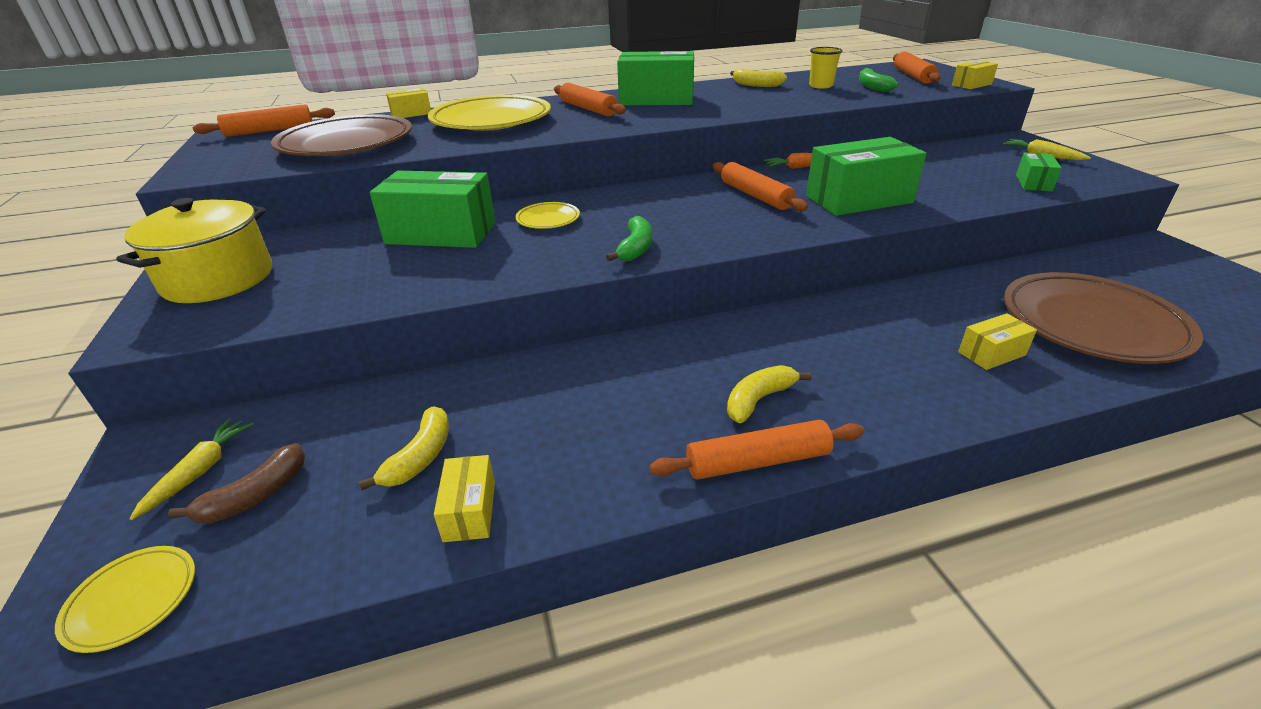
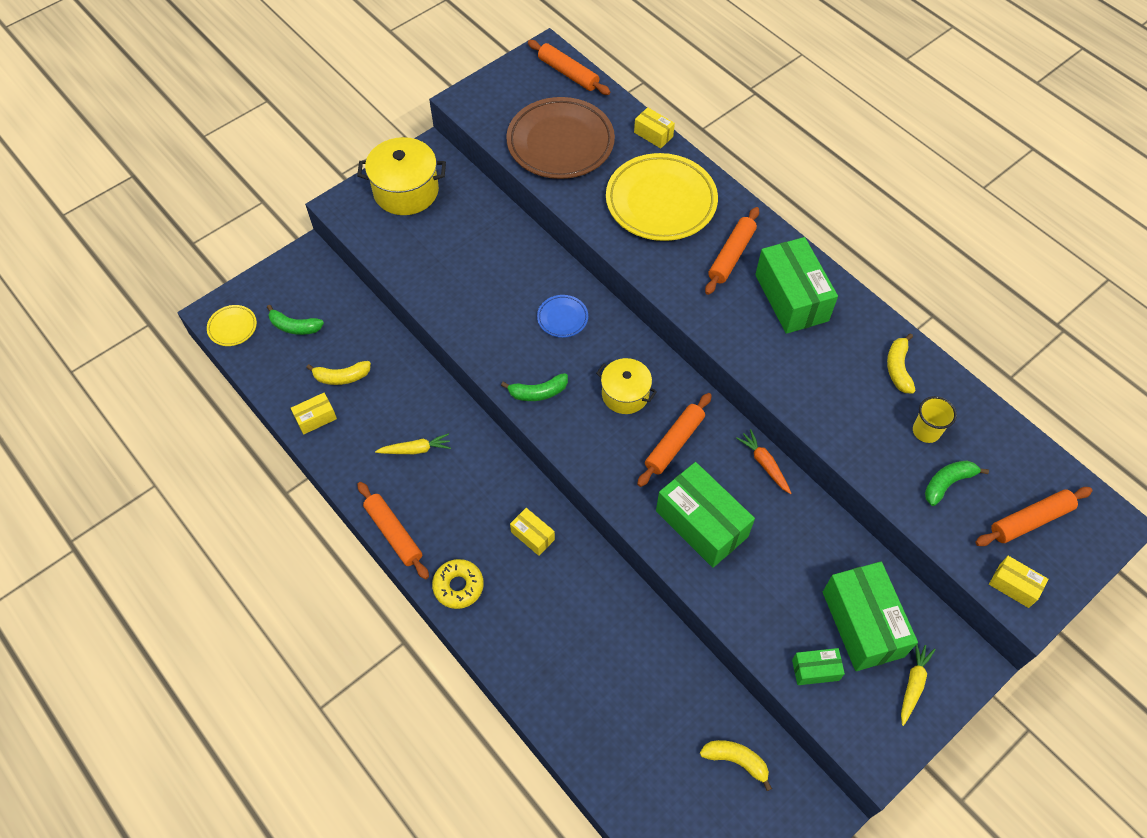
camera: 65 degrees right, 25 degrees up
yellow carrot [129,419,254,520] -> yellow carrot moved to [375,433,451,454]
brown banana [168,443,305,524] -> green banana [267,305,324,335]
green box [370,171,495,248] -> green box moved to [823,562,918,671]
yellow plate [515,202,580,229] -> blue plate [537,295,588,338]
yellow banana [727,365,811,423] -> yellow banana moved to [700,740,772,791]
yellow box [958,313,1037,370] -> yellow box moved to [510,508,555,556]
brown plate [1004,272,1203,364] -> none
none -> yellow donut [432,559,484,609]
none -> yellow pot [596,358,657,414]

